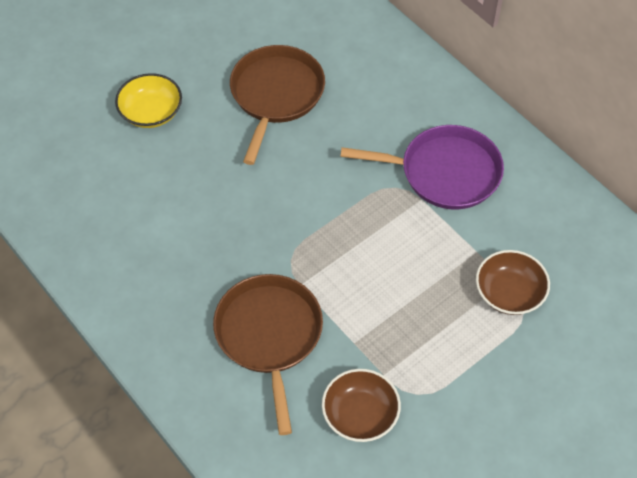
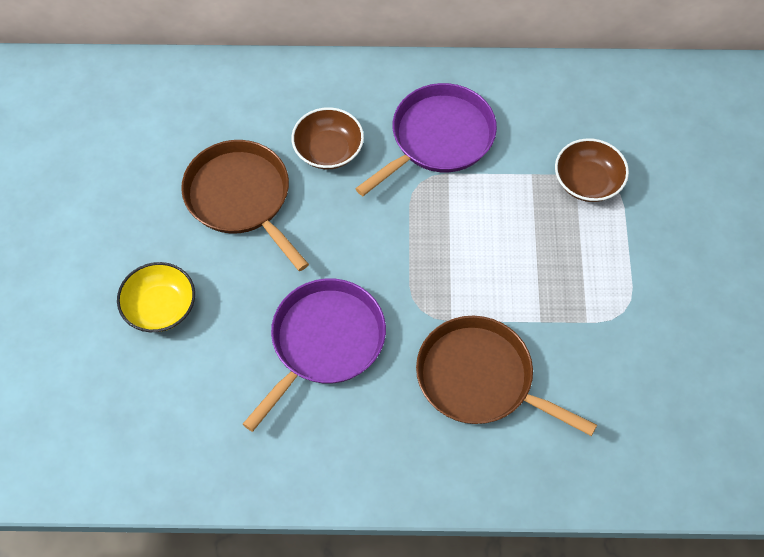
camera: 50 degrees left, 5 degrees up
brown bowl [322,369,401,442] -> brown bowl moved to [291,107,364,170]
none -> purple pan [243,279,386,432]

